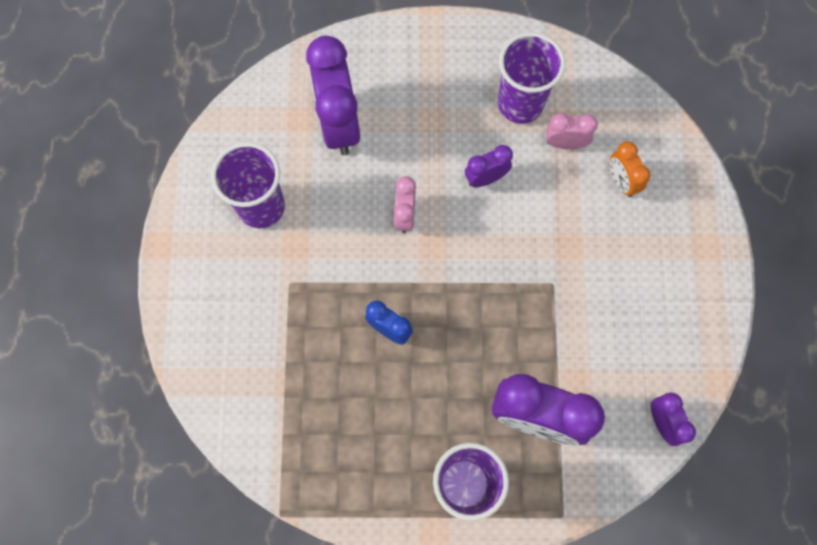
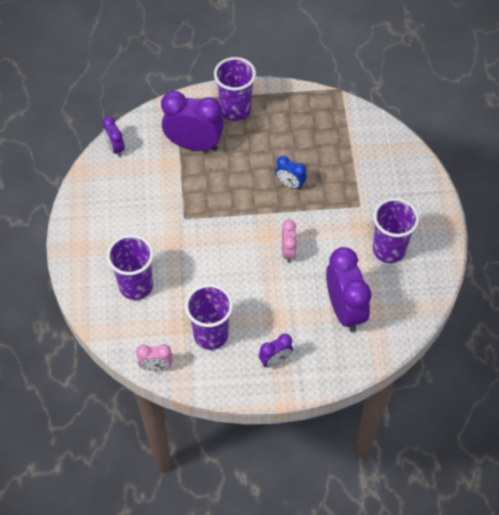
camera: 175 degrees right, 15 degrees down
purple clock [465,145,513,187] -> purple clock moved to [259,334,293,367]
pink clock [546,113,598,149] -> pink clock moved to [136,344,172,371]
orange clock [610,141,650,197] -> purple cup [107,235,154,300]

